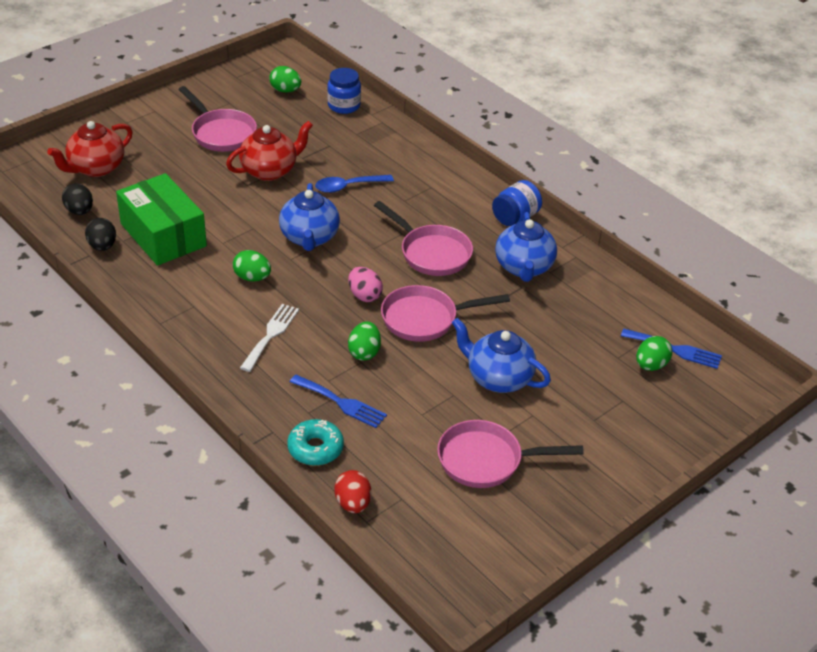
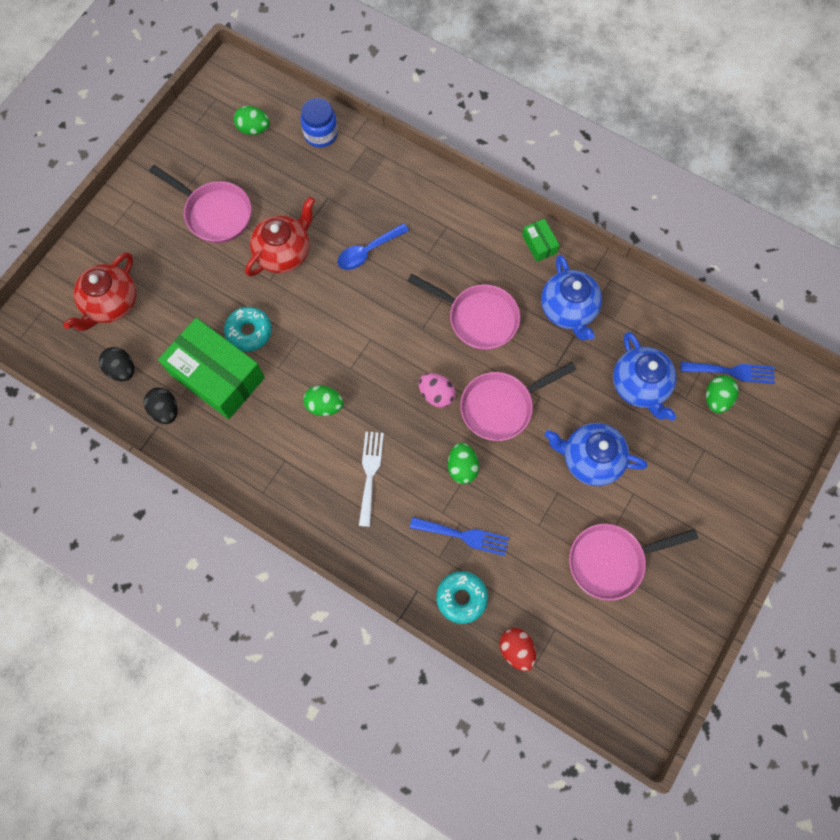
camera: 15 degrees left, 30 degrees up
blue teapot [279,183,340,251] -> blue teapot moved to [613,332,677,421]
blue jar [492,180,542,226] -> green box [522,219,560,262]
none -> turquoise donut [224,307,272,352]

